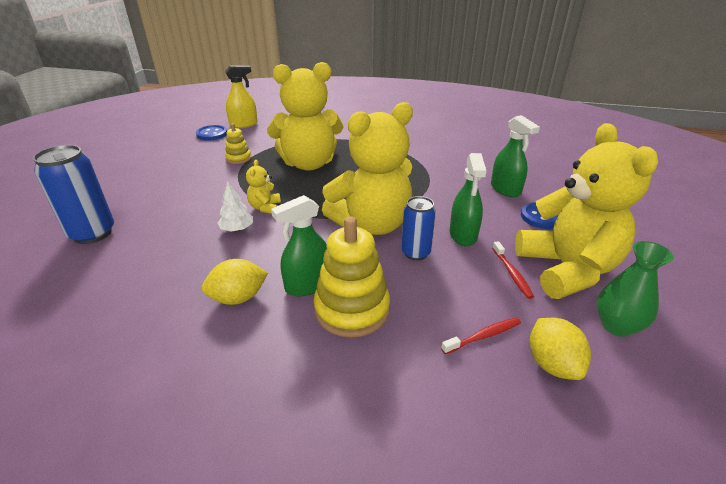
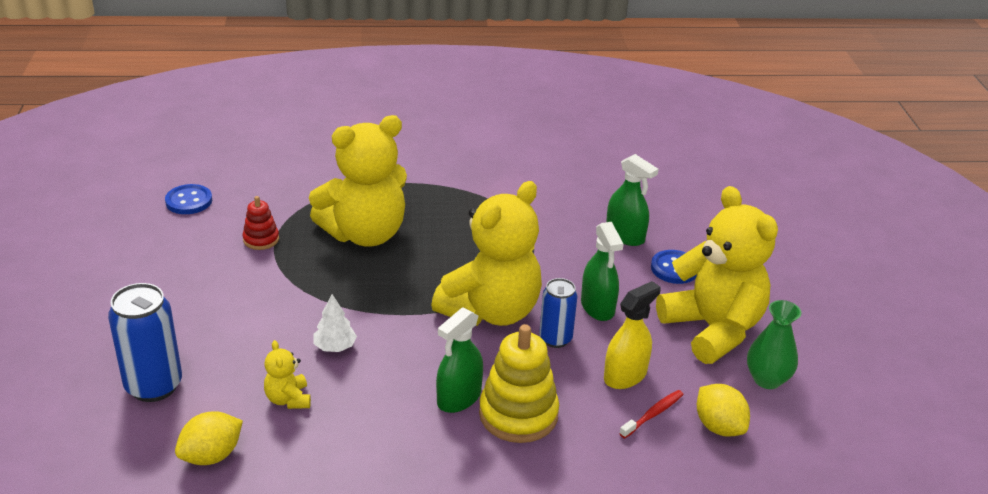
camera: 20 degrees left, 0 degrees up
yellow lemon [201,259,268,305] -> yellow lemon moved to [175,411,243,465]
yellow spray bottle [225,65,258,128] -> yellow spray bottle moved to [604,281,661,389]
yellow stacking toy [225,123,251,164] -> red stacking toy [243,196,279,250]
yellow teddy bear [246,160,281,214] -> yellow teddy bear moved to [264,340,311,409]
red toothbrush [492,241,534,299] -> none

